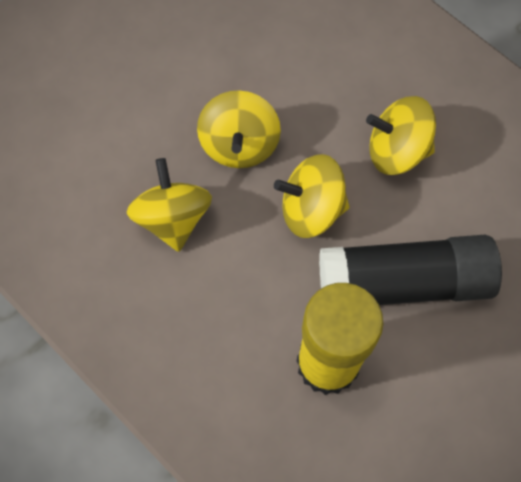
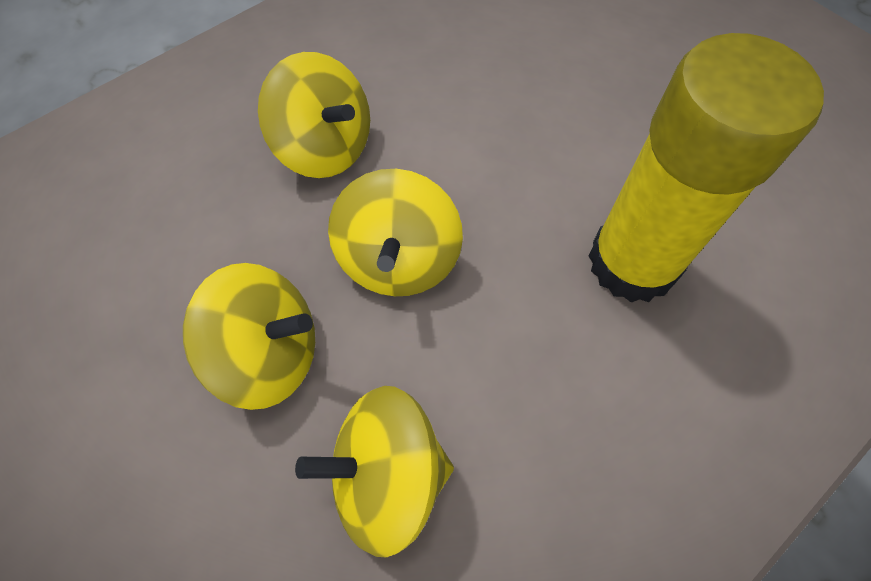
camera: 85 degrees left, 5 degrees down
black glue stick [319,235,502,305] -> none
yellow spinning top [366,96,436,175] -> yellow spinning top turned 60 degrees counterclockwise [258,52,370,178]

